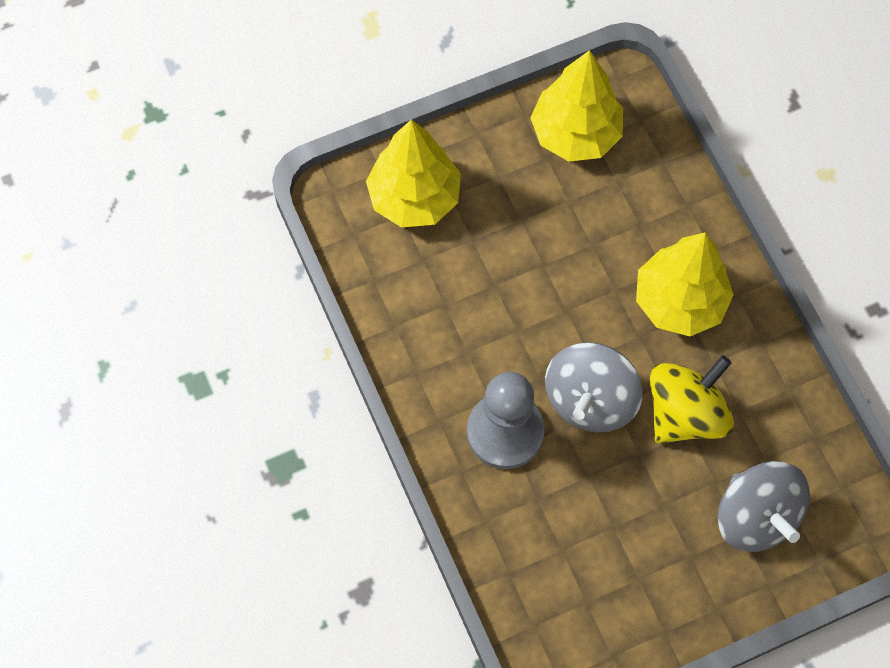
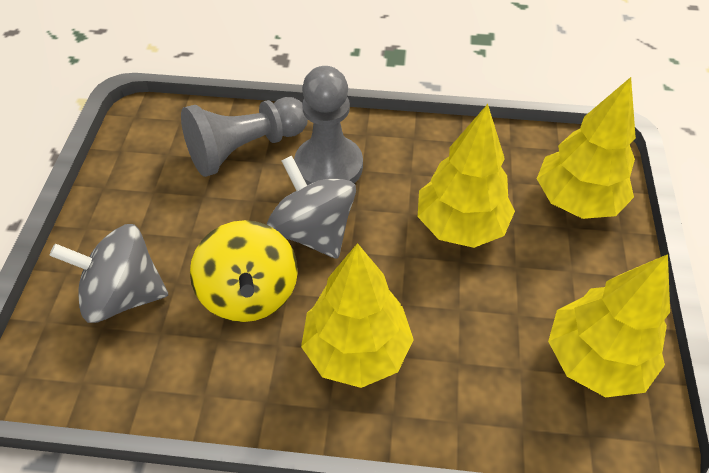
camera: 120 degrees right, 15 degrees down
none -> grey pawn [181,97,308,177]
none -> yellow tree [418,104,515,248]

